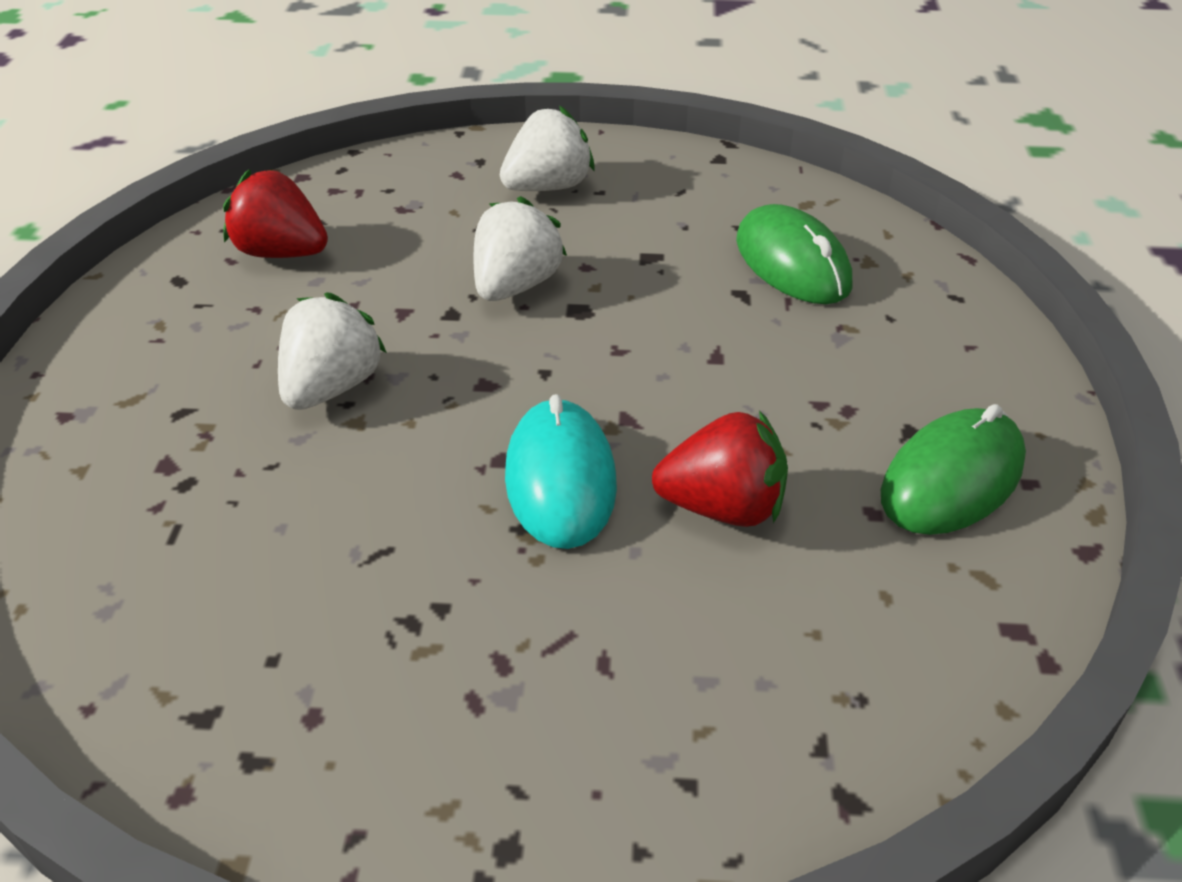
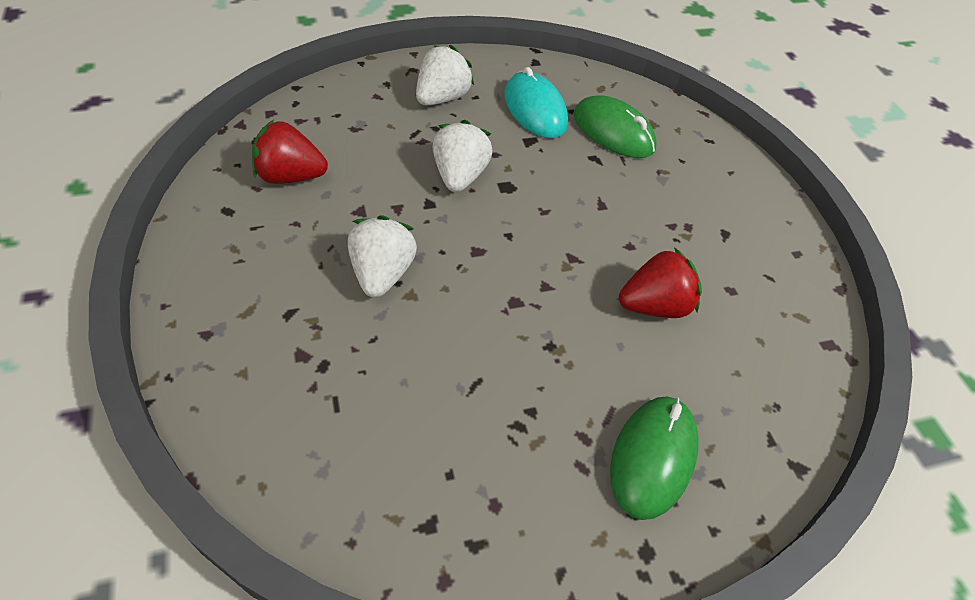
camera: 25 degrees left, 10 degrees up
turquoise mouse [505,394,617,549] -> turquoise mouse moved to [504,67,568,138]
green mouse [881,404,1026,535] -> green mouse moved to [610,396,699,520]

